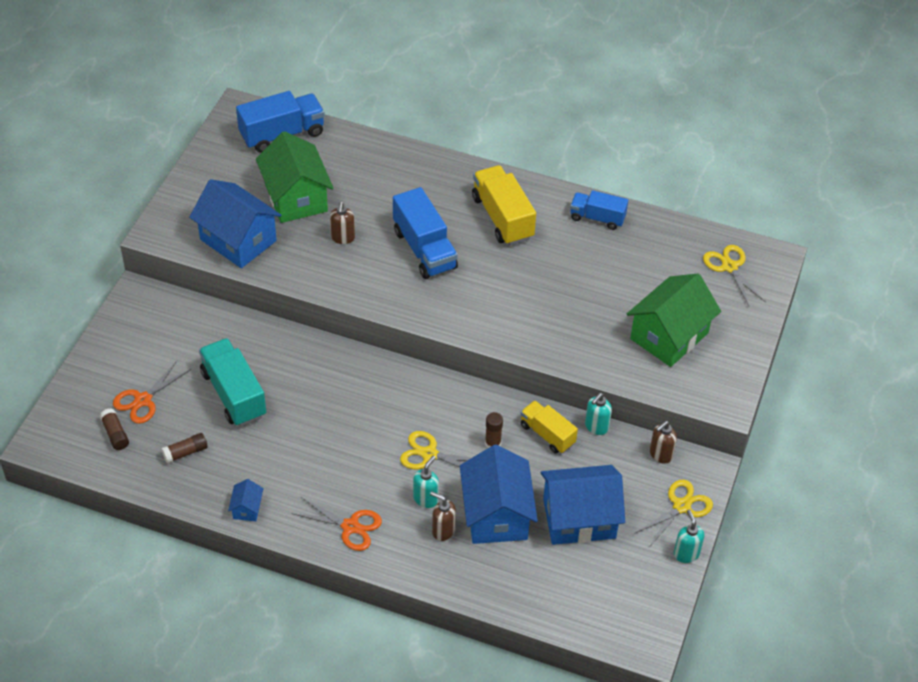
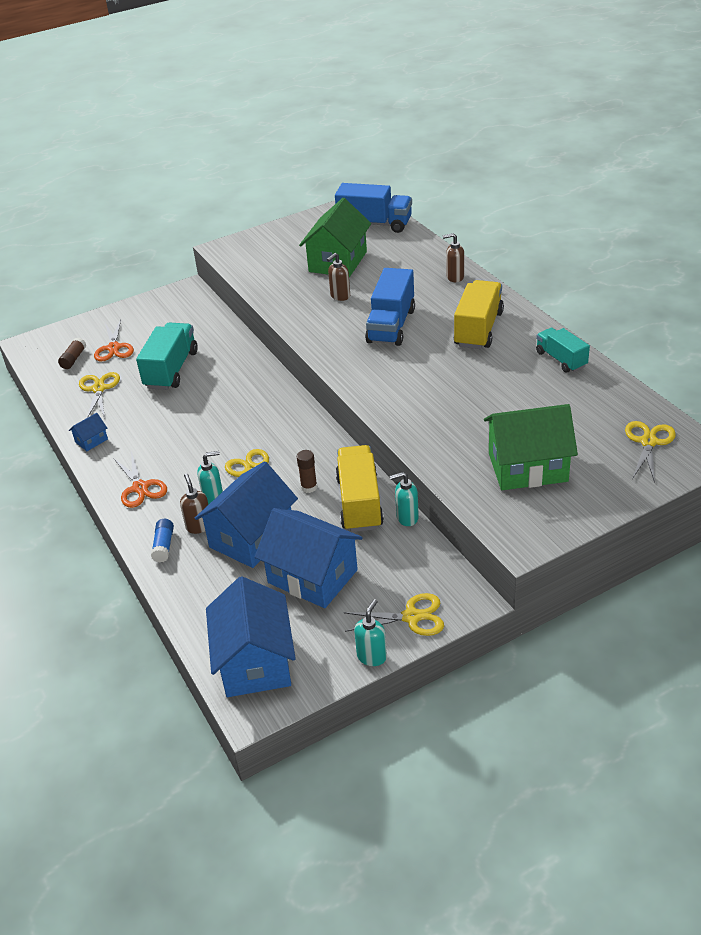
camera: 45 degrees right, 10 degrees down
orange scissors [113,361,191,424] -> orange scissors turned 90 degrees counterclockwise [94,320,134,362]
brown glue stick [161,433,208,463] -> yellow scissors [79,372,120,418]
blue house [189,179,281,268] -> blue house moved to [206,576,296,697]
yellow truck [520,400,578,453] -> yellow truck [335,445,384,532], size x1.57
blue truck [570,190,628,230] -> turquoise truck [536,328,590,373]
brown soap dispenser [650,421,677,464] -> brown soap dispenser moved to [442,233,464,282]
none -> blue glue stick [151,519,174,562]

